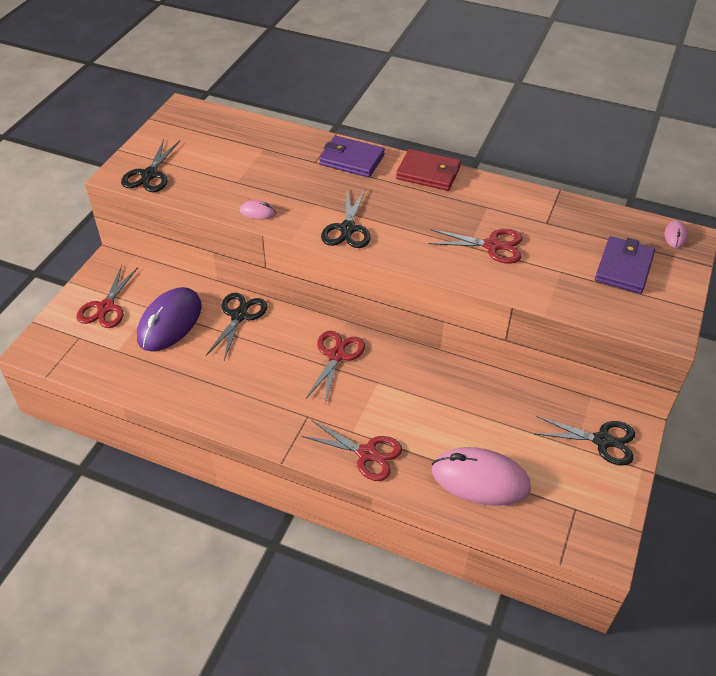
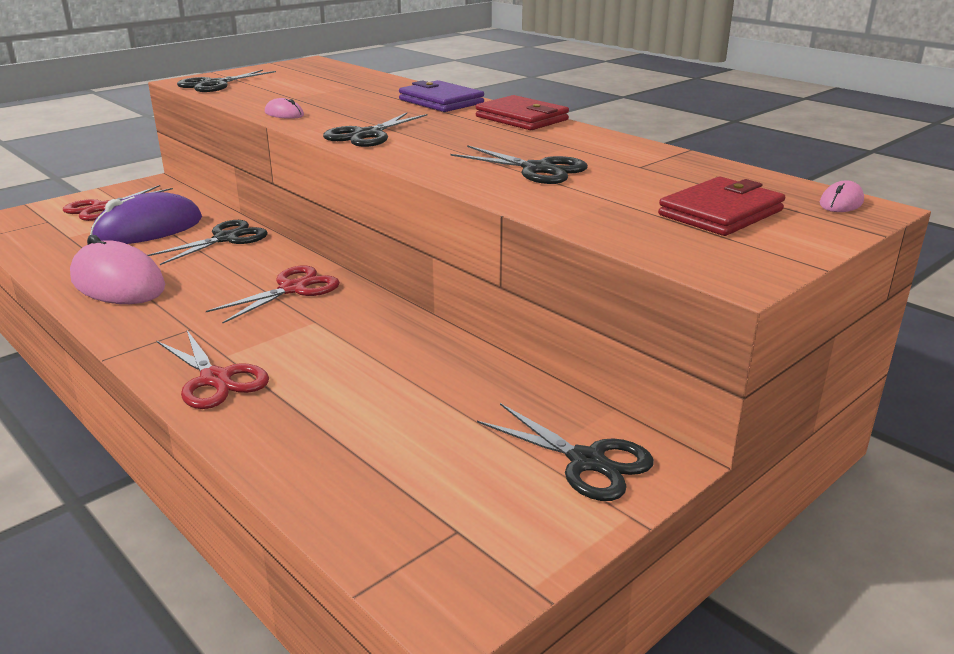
camera: 25 degrees right, 20 degrees down
red scissors [428,229,523,264] -> black scissors [451,145,588,184]
pink mouse [432,447,531,506] -> pink mouse moved to [70,235,165,304]
purple wallet [595,236,655,294] -> red wallet [658,177,785,236]

